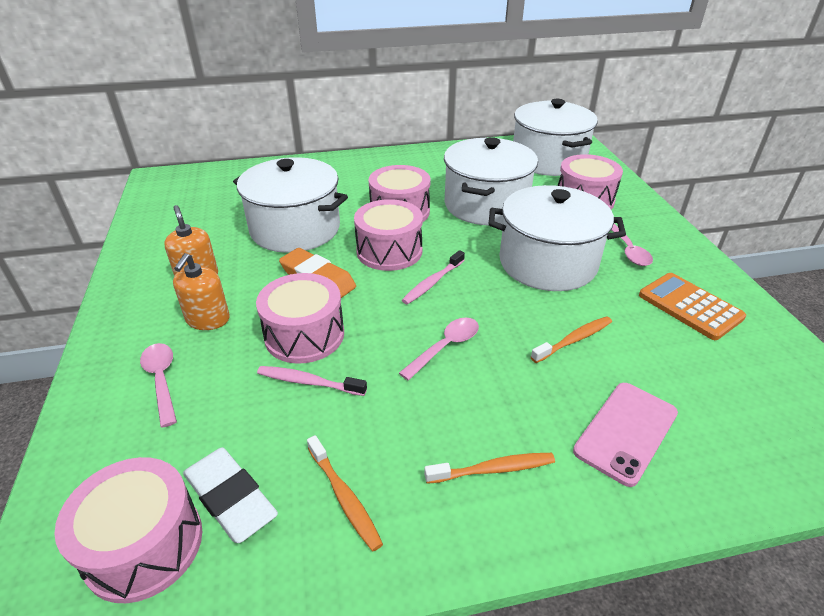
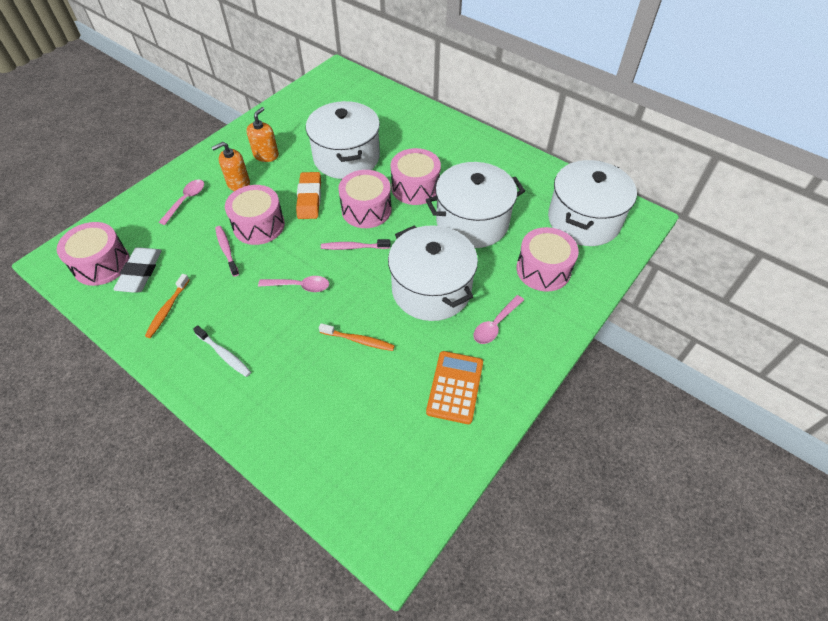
camera: 50 degrees right, 15 degrees up
orange toothbrush [424,453,555,484] -> white toothbrush [193,325,251,377]
pink phone [573,383,678,487] -> none

